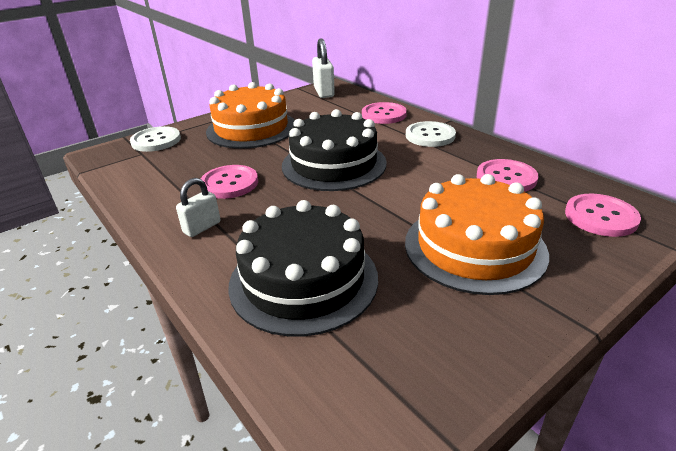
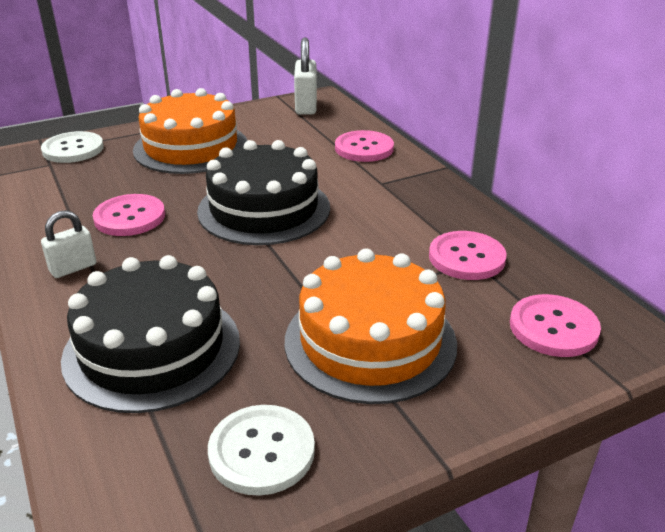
camera: 10 degrees right, 0 degrees up
white button [406,121,456,147] -> white button moved to [208,405,315,496]

